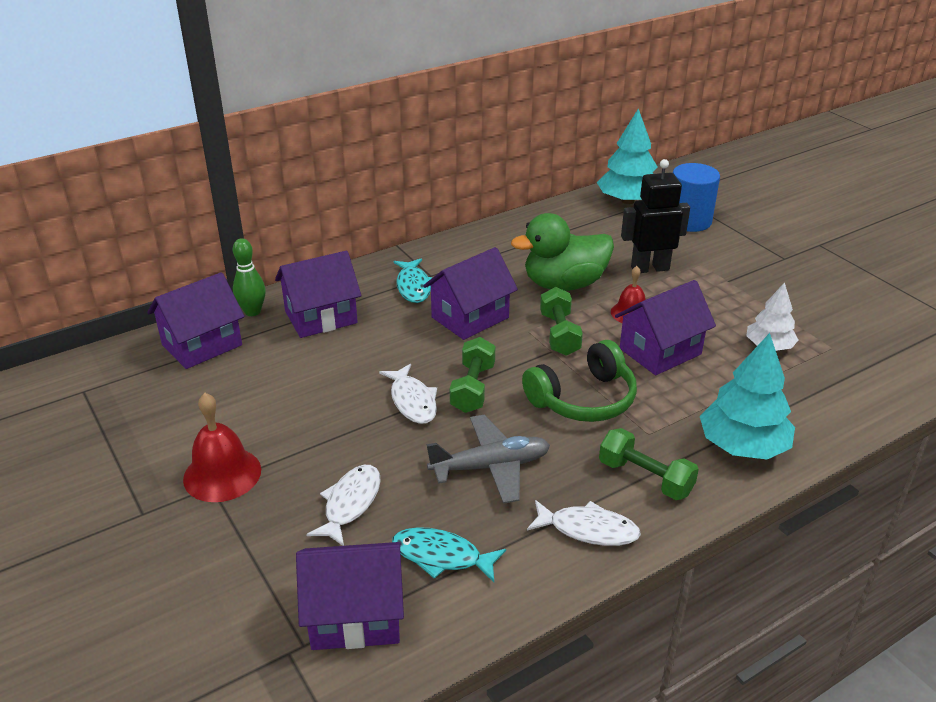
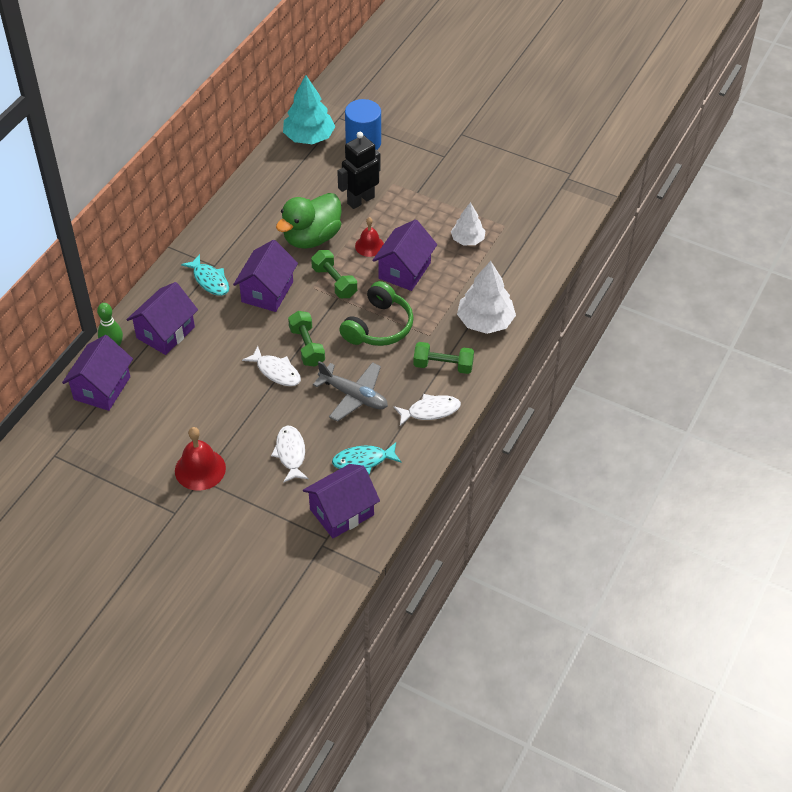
camera: 30 degrees left, 15 degrees up
grey plane [427,415,550,504] -> grey plane turned 75 degrees clockwise [313,361,388,422]
turquoise tree [700,333,795,459] -> white tree [457,261,516,334]

